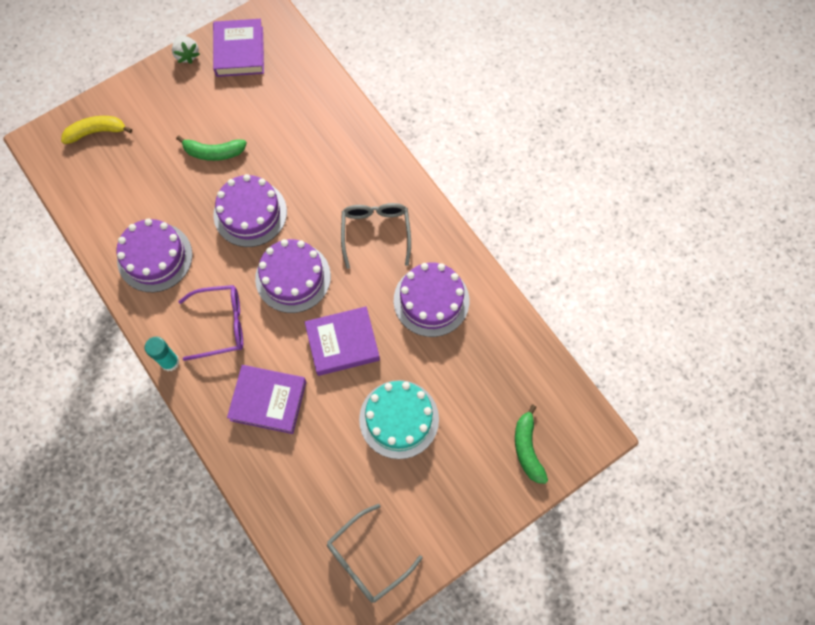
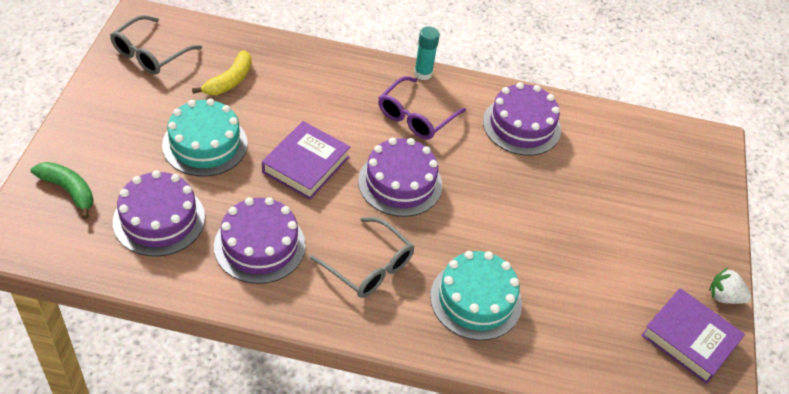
camera: 130 degrees right, 20 degrees down
yellow banana [61,116,132,144] -> yellow banana moved to [192,50,252,95]
green banana [176,135,247,161] -> none
purple cake [213,174,287,247] -> purple cake moved to [113,170,205,257]
purple book [227,365,306,434] -> none
grey glasses [327,504,423,603] -> grey glasses turned 150 degrees counterclockwise [110,15,202,75]
none -> turquoise cake [430,251,522,340]

